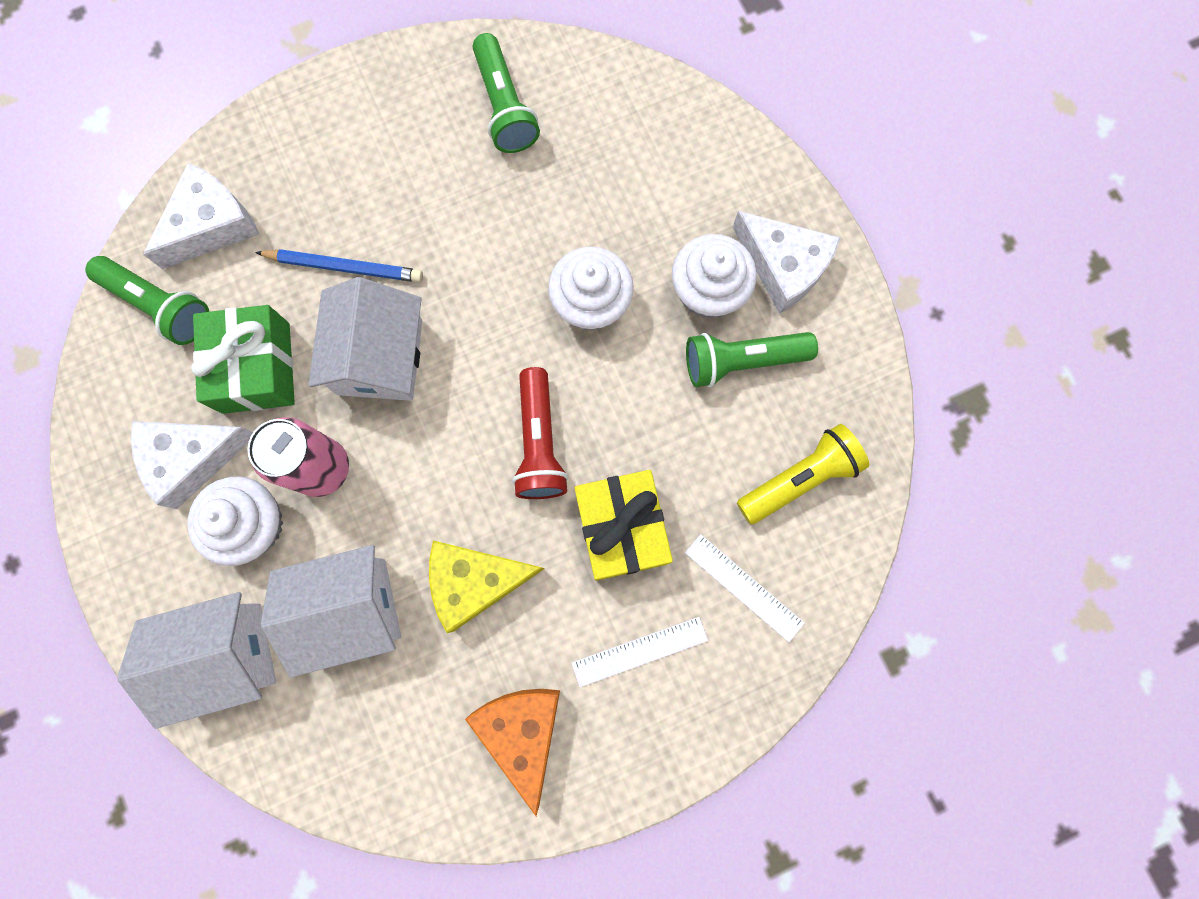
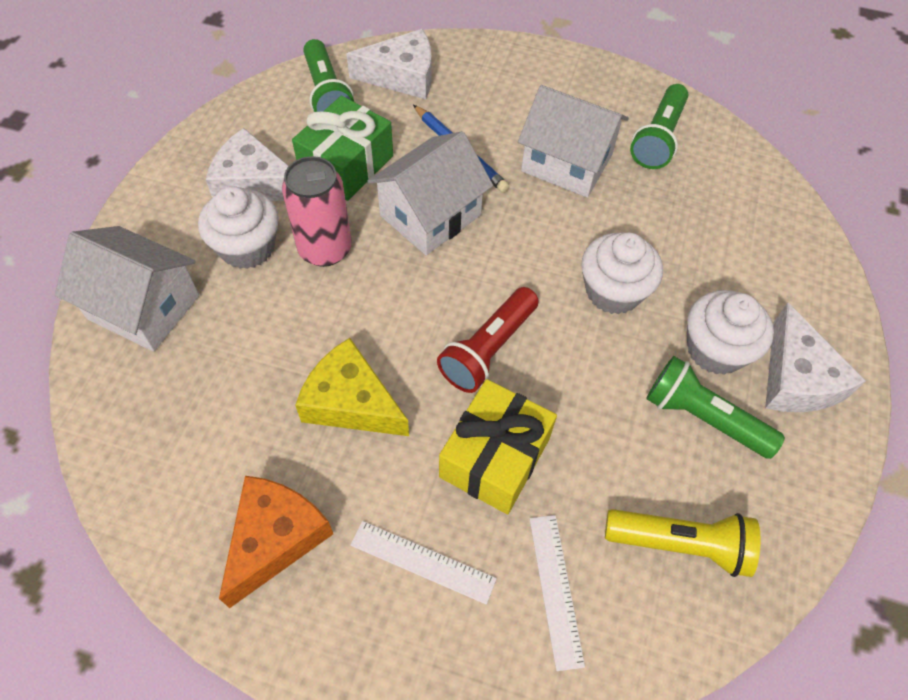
camera: 40 degrees right, 20 degrees down
white house [261,545,401,677] -> white house moved to [518,85,629,198]

